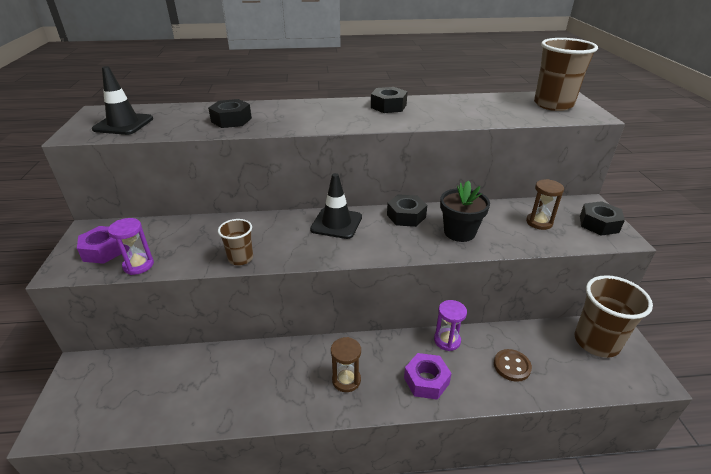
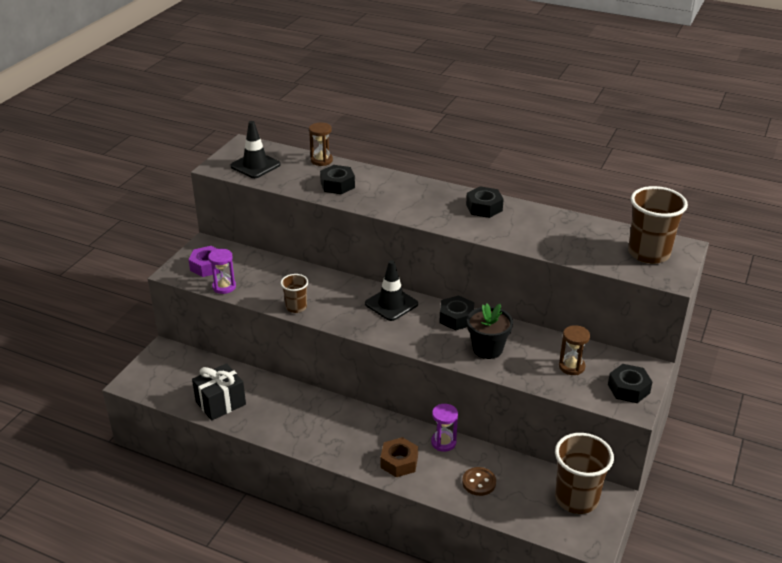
camera: 30 degrees right, 0 degrees up
brown hourglass [331,337,361,392] -> brown hourglass moved to [309,123,333,166]
purple nut [404,353,452,400] -> brown nut [380,437,418,477]
none -> black gift [192,363,246,421]

